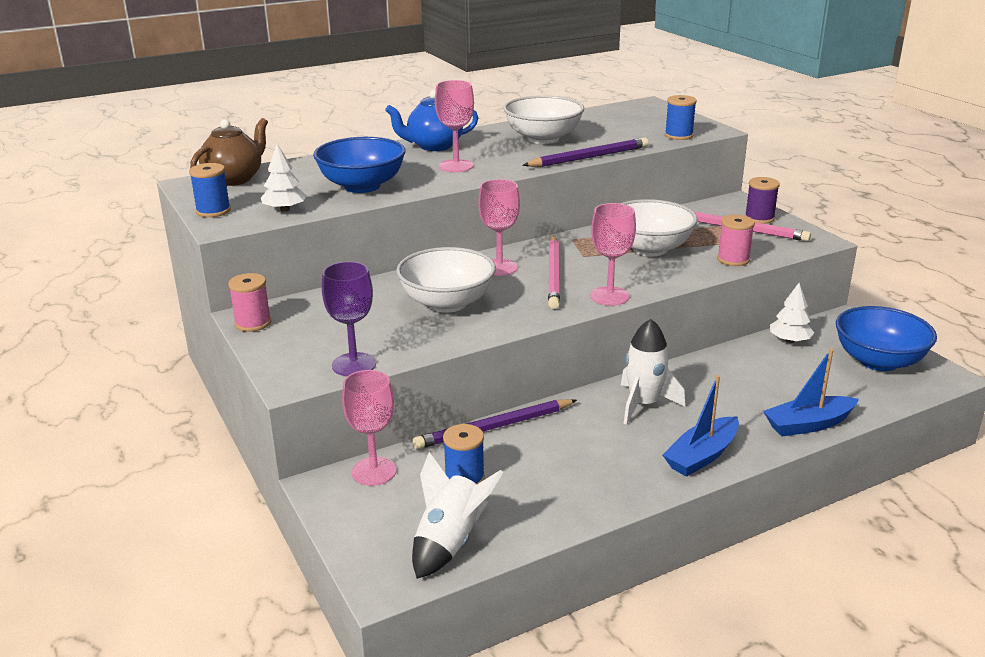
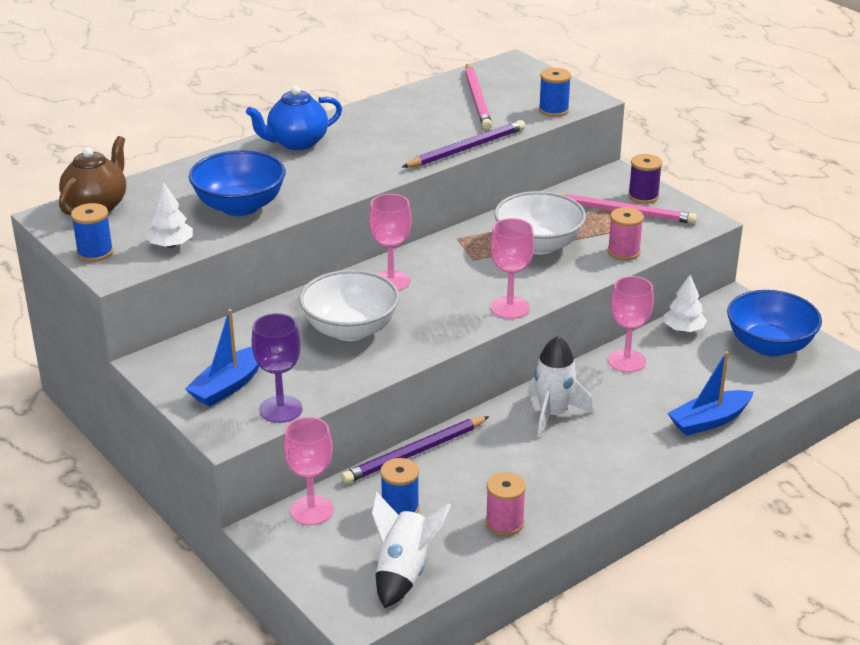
camera: 10 degrees left, 5 degrees up
pink spool [228,273,271,332] -> pink spool moved to [486,472,526,536]
pink goblet [435,80,474,172] -> pink goblet moved to [608,276,654,372]
white bowl [503,95,584,144] -> none
pink pencil [548,236,560,309] -> pink pencil moved to [465,64,492,130]
blue boat [663,375,739,477] -> blue boat moved to [185,309,259,407]

